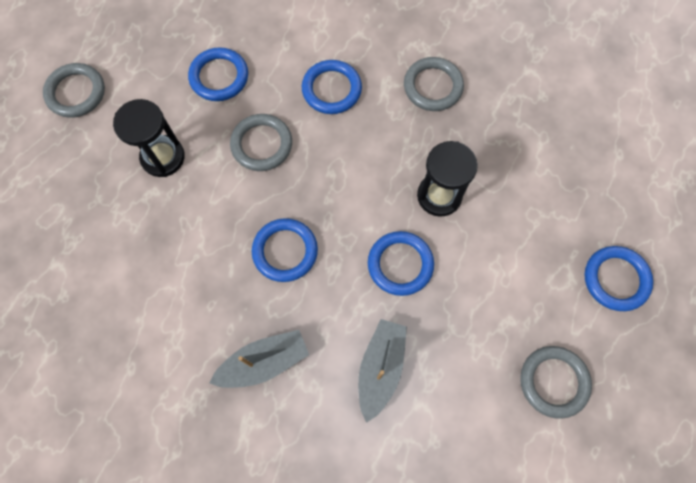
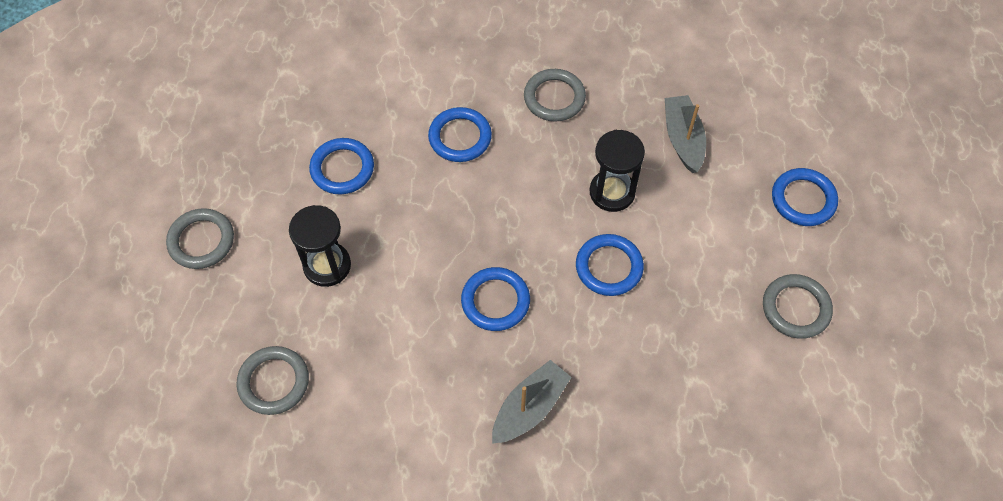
camera: 25 degrees left, 10 degrees down
grey ring [230,114,292,171] -> grey ring moved to [237,346,309,415]
grey boat [358,319,407,423] -> grey boat moved to [665,95,706,173]

